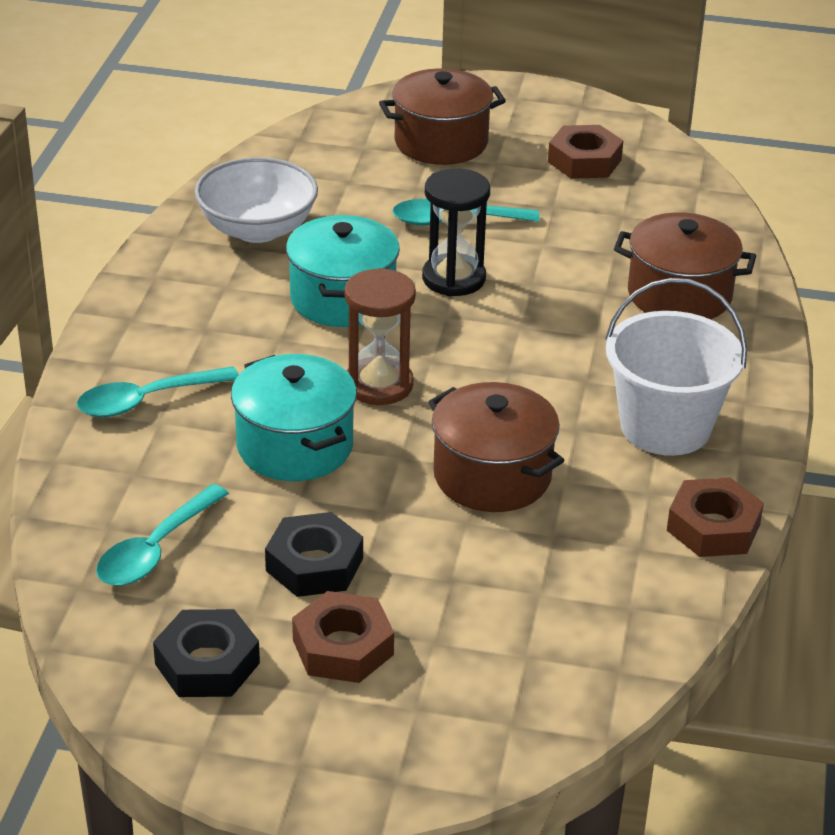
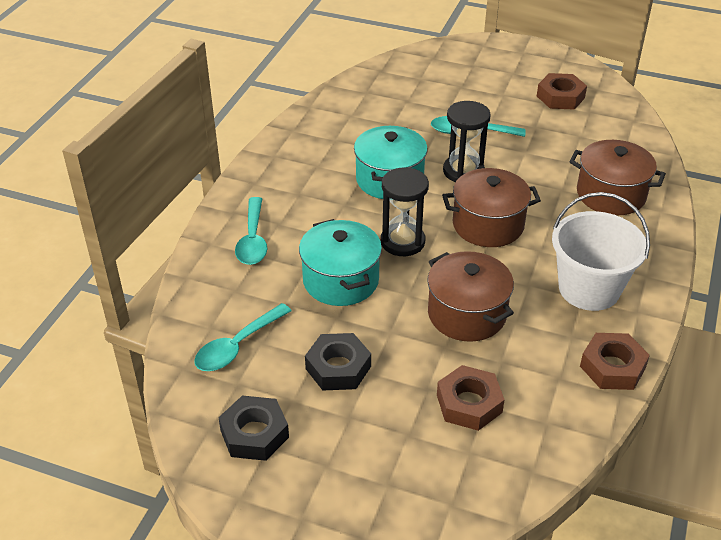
camera: 10 degrees right, 5 degrees up
turquoise spoon [77,366,239,417] -> turquoise spoon turned 75 degrees counterclockwise [235,197,267,265]
white bowl [195,157,318,243] -> none
brown nut [292,591,394,683] -> brown nut moved to [437,365,505,431]
brown hourglass [344,268,416,405] -> black hourglass [381,167,429,256]
brown pot [379,68,506,165] -> brown pot moved to [442,168,541,247]

